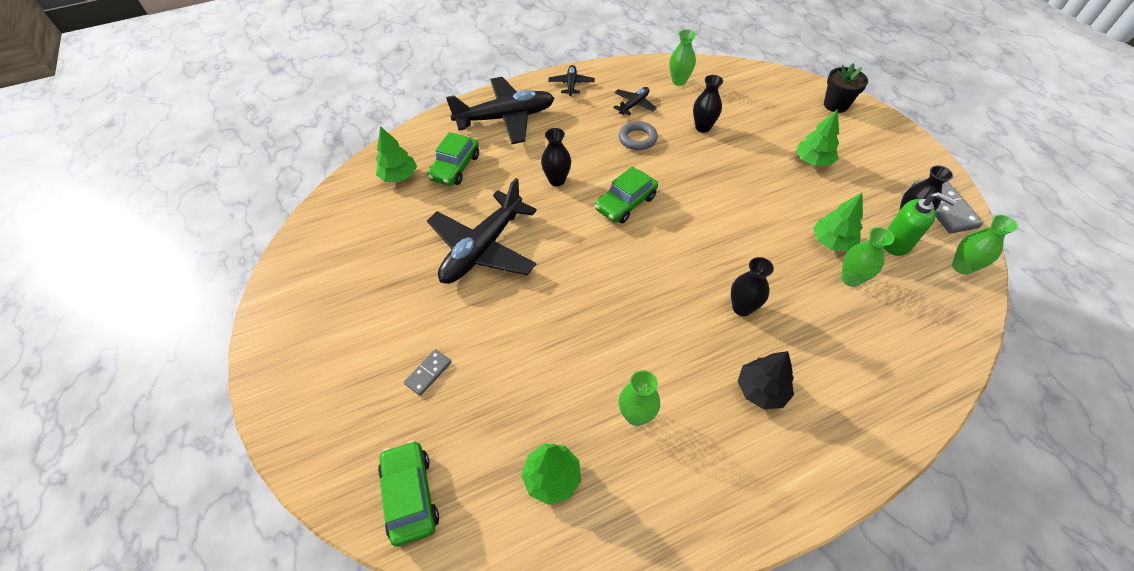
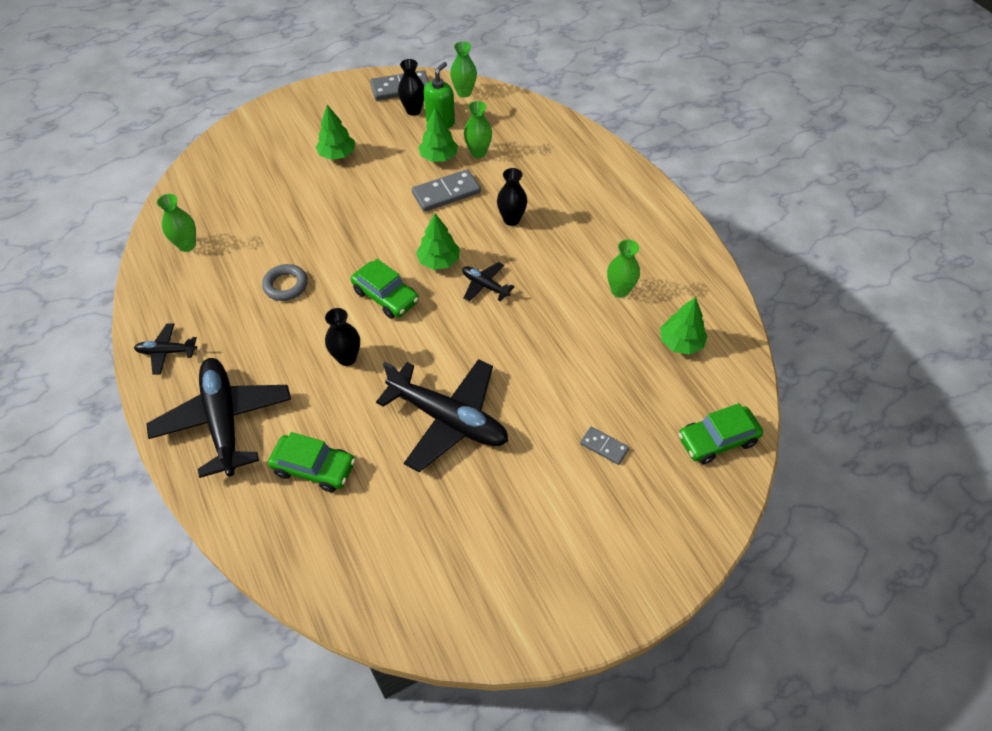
camera: 95 degrees left, 0 degrees up
green tree [376,126,417,182] -> green tree moved to [416,213,460,270]
black plane [613,87,657,115] -> black plane moved to [462,262,515,302]
black vase [693,75,723,133] -> none
black tree [738,351,794,409] -> none
black flower pot [824,63,868,113] -> none
none -> grey domino [412,169,481,212]

